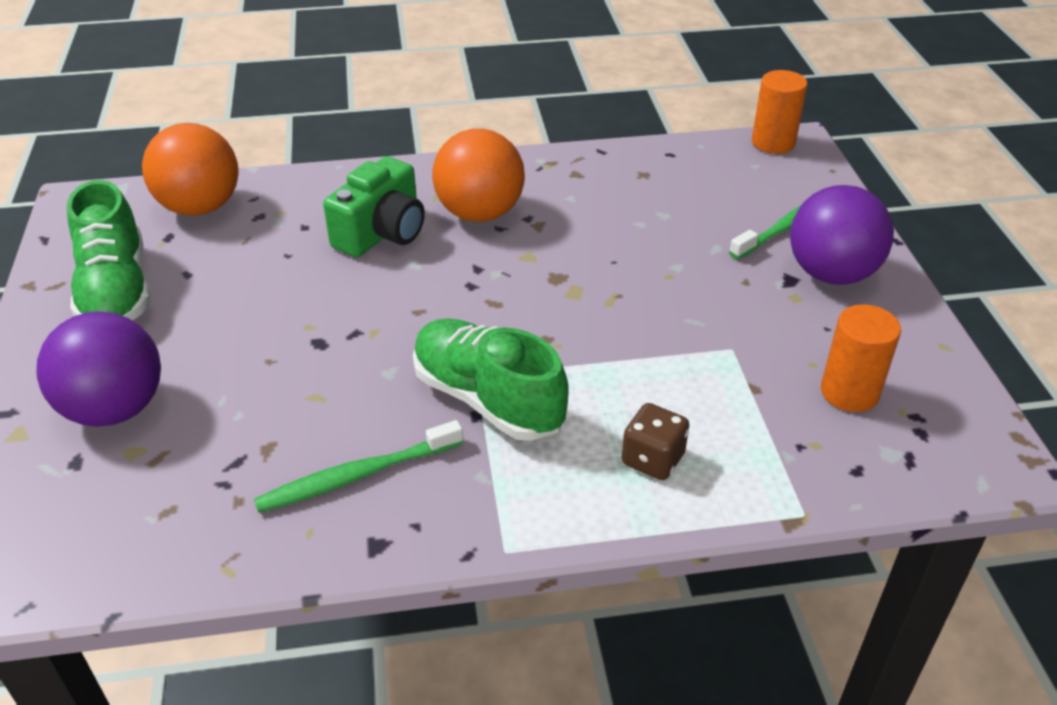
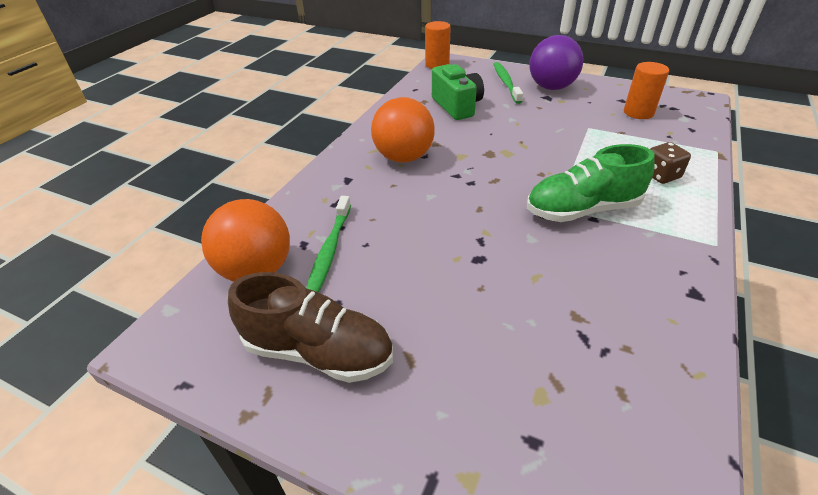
camera: 55 degrees left, 0 degrees up
purple ball [36,311,161,427] -> none
green shoe [67,180,151,321] -> brown shoe [228,272,393,383]
green toothbrush [254,420,463,513] -> green toothbrush moved to [306,196,351,293]
green camera [323,156,425,257] -> green camera moved to [432,64,484,120]

